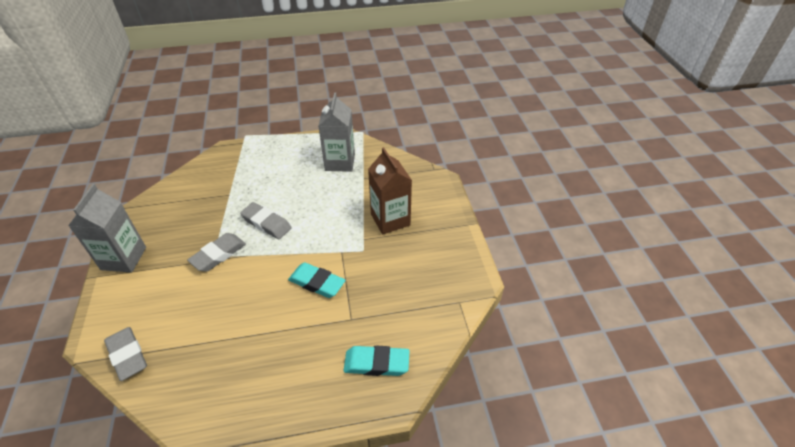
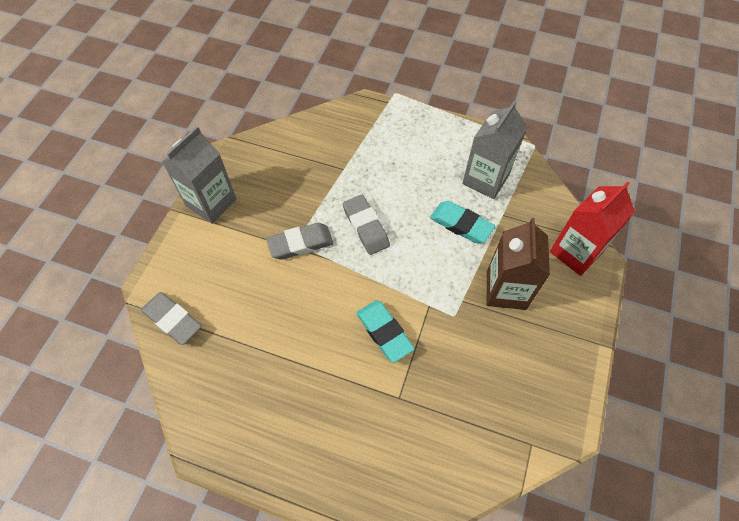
camera: 30 degrees right, 15 degrees up
grey eraser [104,327,147,381] -> grey eraser turned 45 degrees counterclockwise [141,292,202,345]
turquoise eraser [343,346,409,376] -> turquoise eraser moved to [430,201,495,243]
none -> red carton [550,181,635,276]

